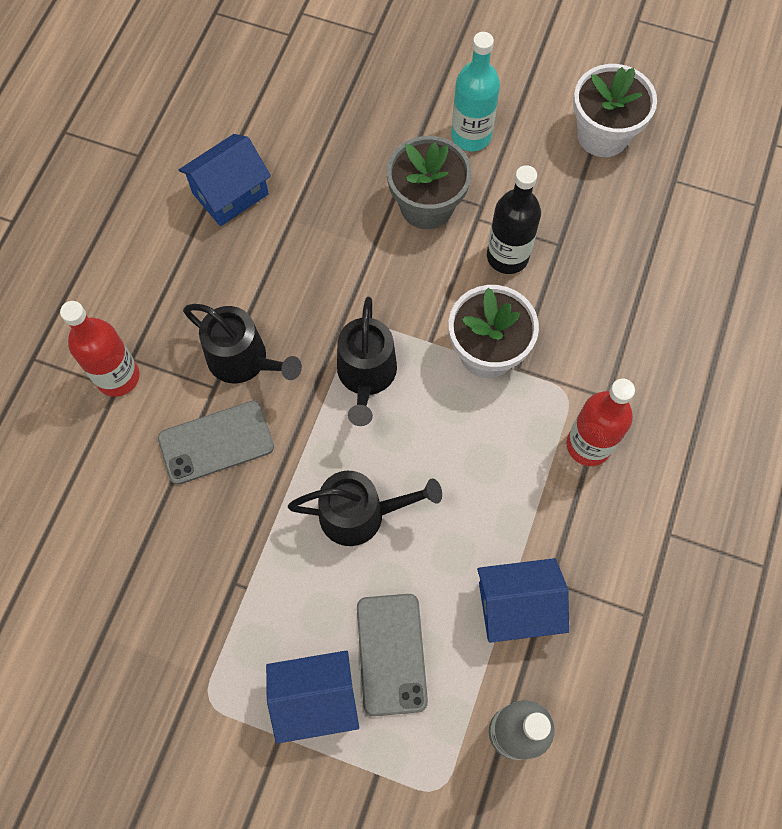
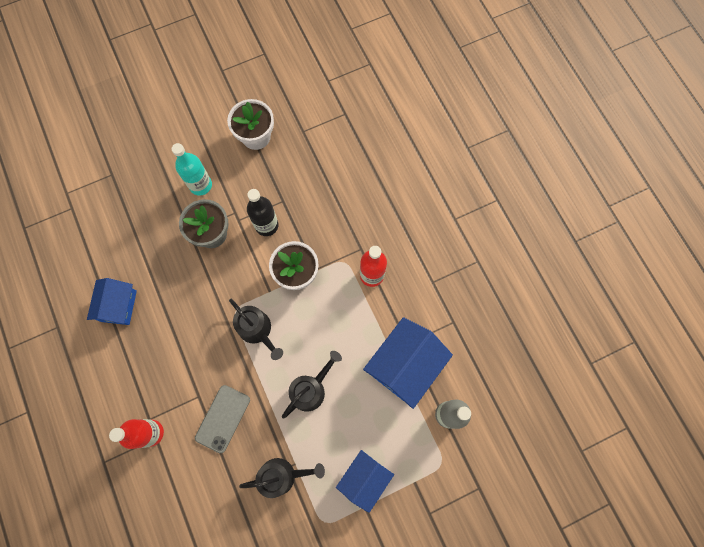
camera: 45 degrees left, 5 degrees up
black watering can [183,304,302,383] -> black watering can moved to [239,458,325,498]
grey phone [357,594,428,716] -> none
blue house [477,558,569,643] -> blue house [363,317,453,409], size x1.57

